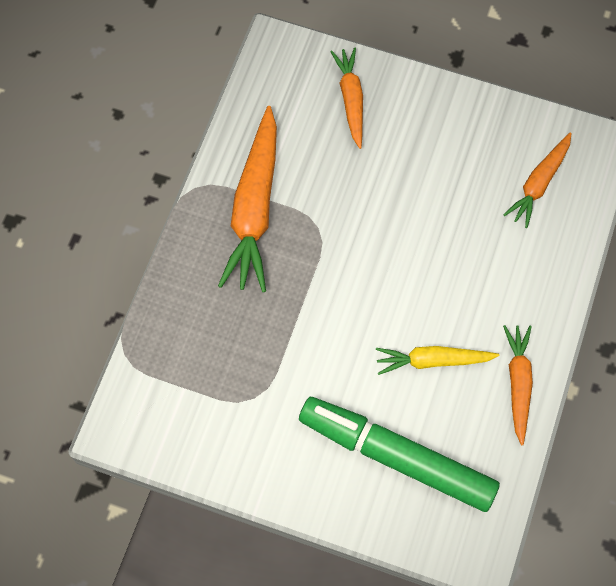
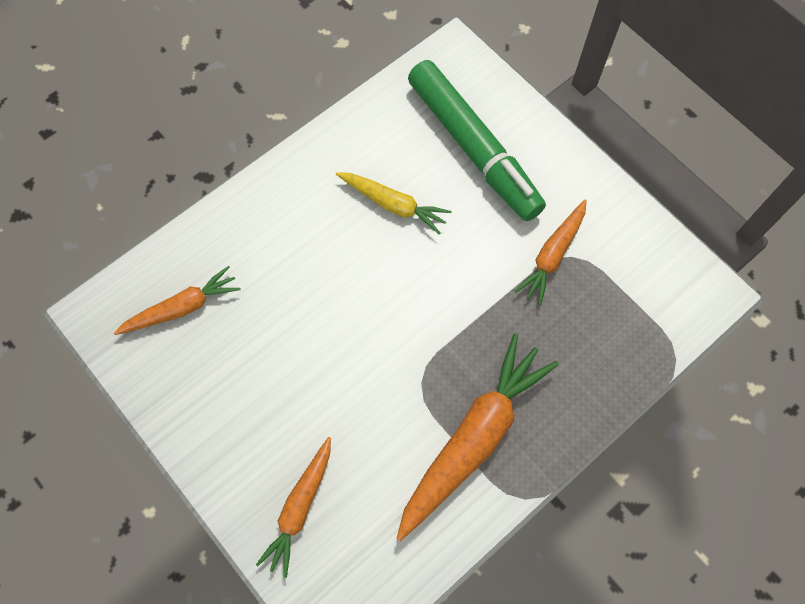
camera: 150 degrees left, 0 degrees up
orange carrot [503,325,533,445] -> orange carrot moved to [514,200,587,306]

